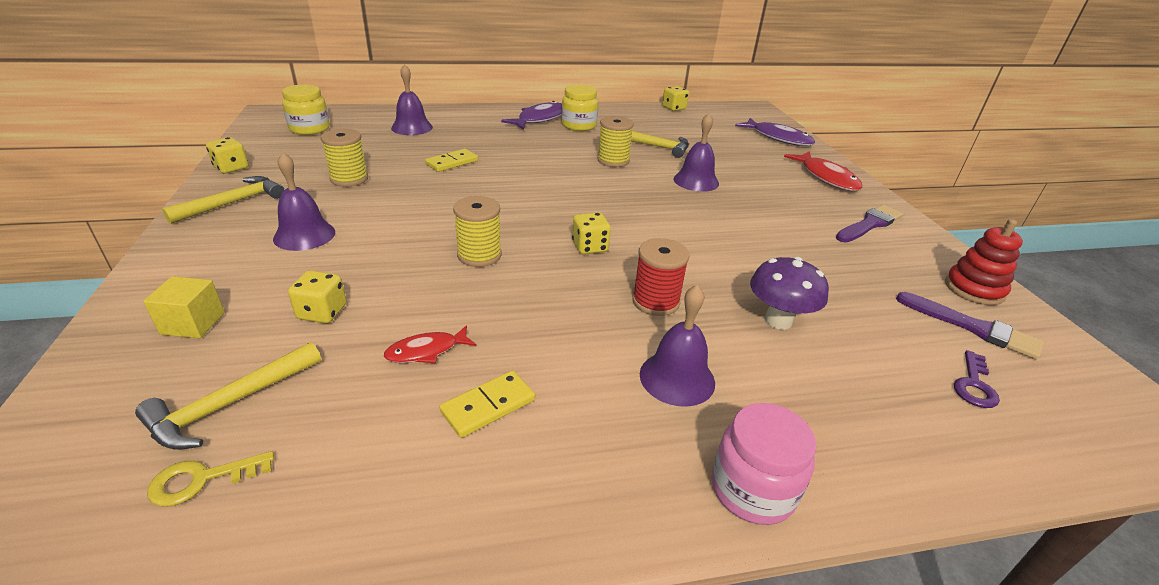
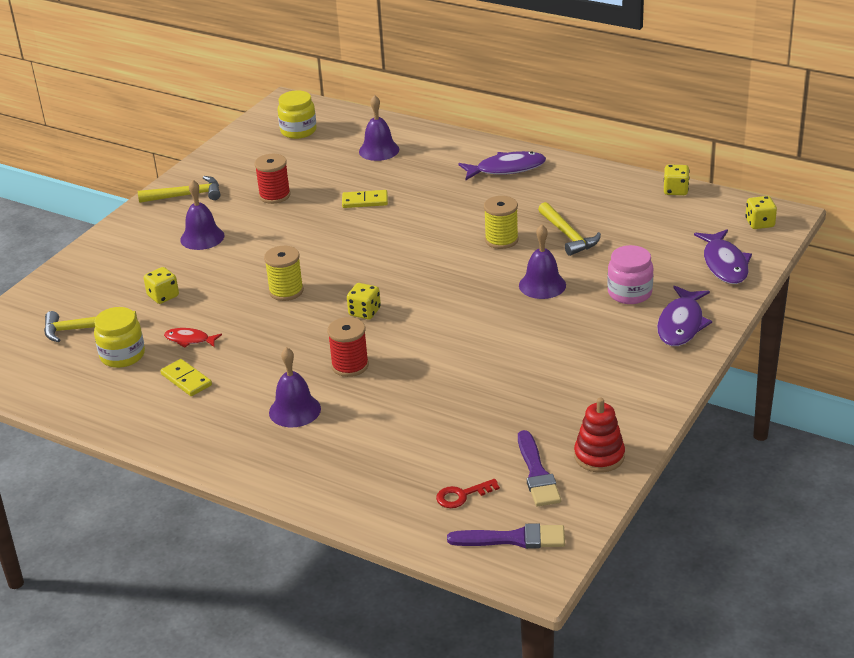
camera: 45 degrees right, 0 degrees up
yellow cube [143,276,225,338] -> none
yellow key [147,451,274,507] -> none
yellow dice [206,137,249,173] -> yellow dice moved to [745,196,777,229]
yellow spool [321,128,368,187] -> red spool [255,154,291,204]
yellow domino [440,371,535,438] -> yellow domino turned 45 degrees clockwise [160,359,212,396]
yellow jar [561,85,599,131] -> yellow jar moved to [94,307,145,368]
pink jar [712,403,816,525] -> pink jar moved to [607,245,653,304]
purple mushroom [750,257,829,330] -> none
red fish [784,151,863,191] -> purple fish [657,286,712,346]
purple brush [836,205,903,243] -> purple brush moved to [447,523,565,549]
purple key [954,350,1000,408] -> red key [436,479,500,508]

